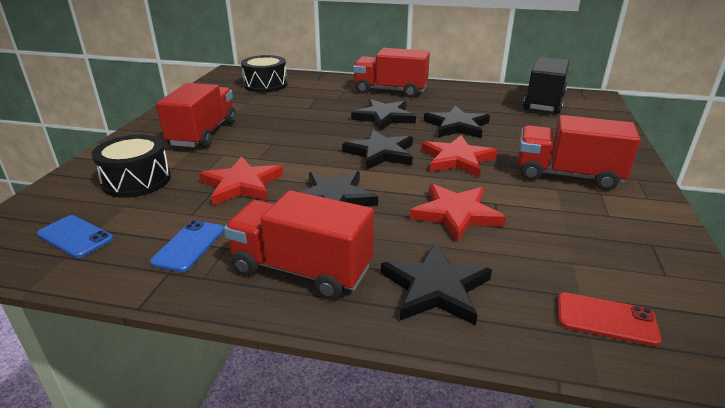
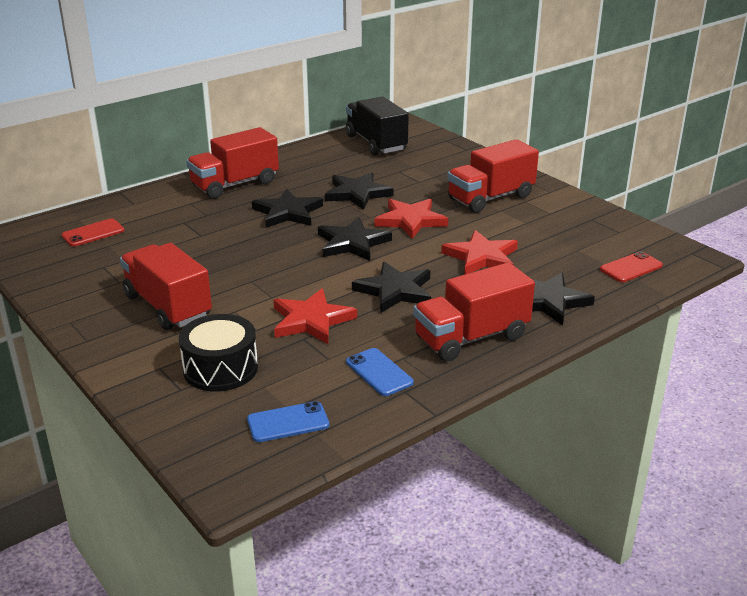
camera: 50 degrees left, 0 degrees up
black drum [241,55,287,93] -> red phone [61,219,125,247]

